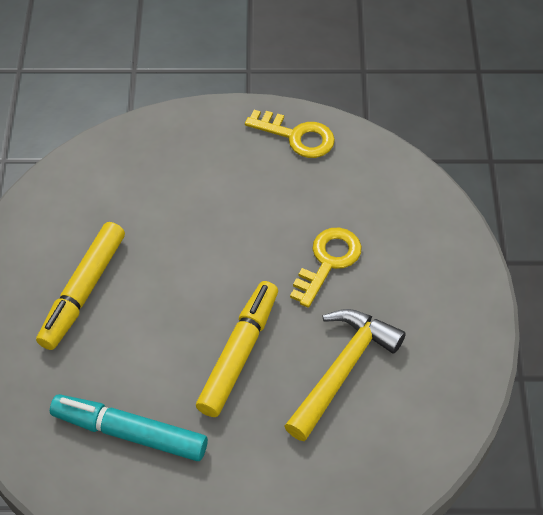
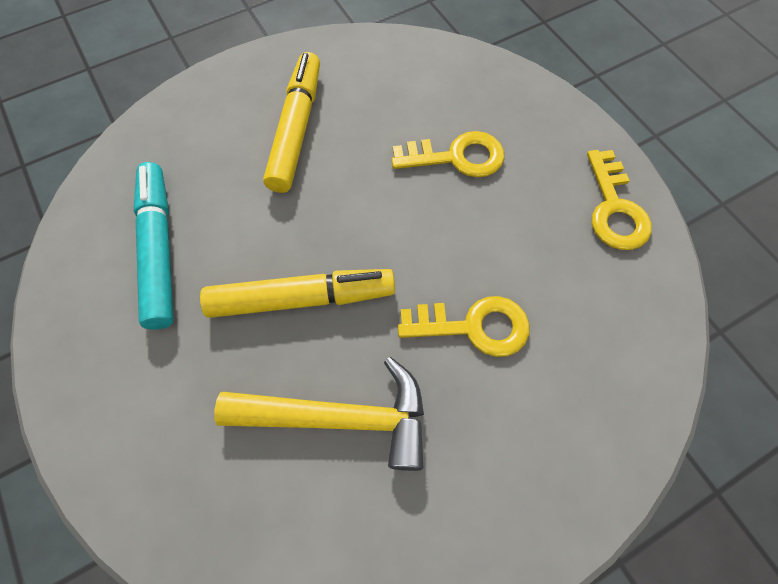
camera: 60 degrees right, 10 degrees up
yellow marker [36,222,125,350] -> yellow marker turned 105 degrees clockwise [263,52,320,193]
none -> yellow key [391,131,505,178]

